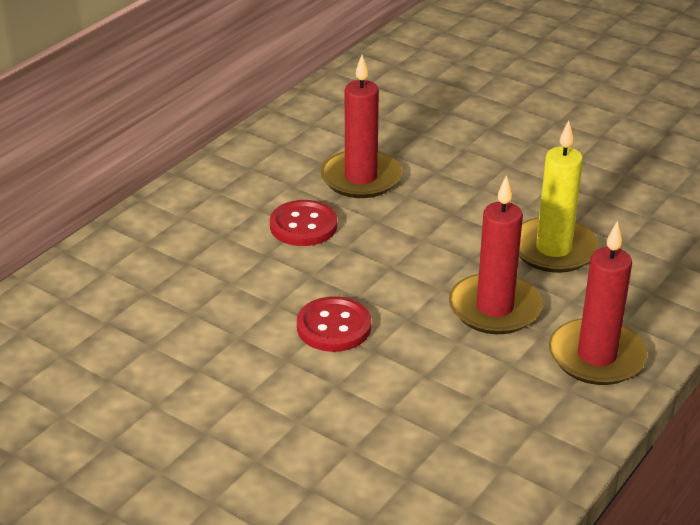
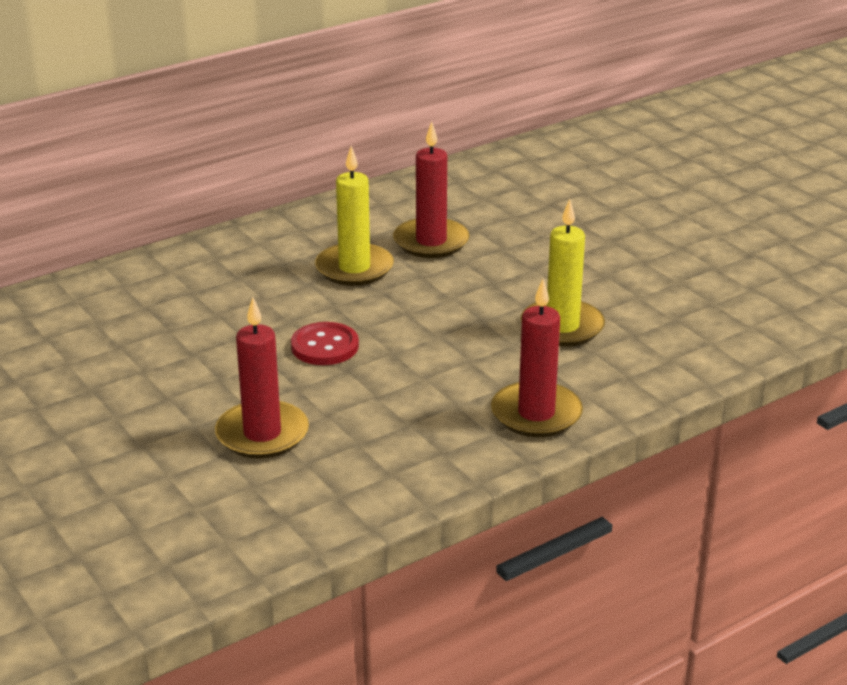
camera: 20 degrees right, 5 degrees down
red button [270,200,337,246] -> yellow candle [315,146,394,286]
red candle [449,175,543,334] -> red candle moved to [215,297,309,458]

